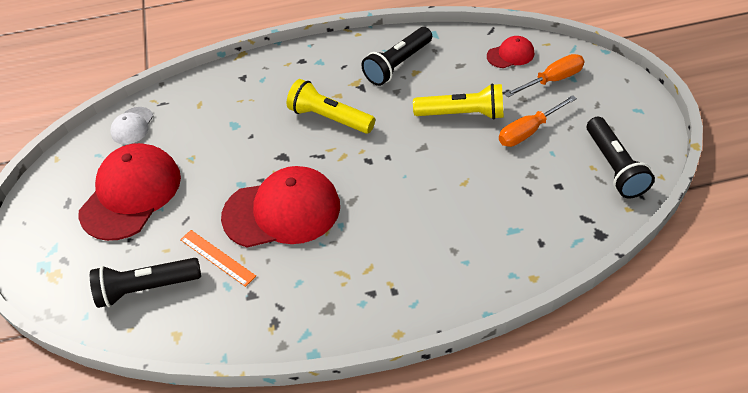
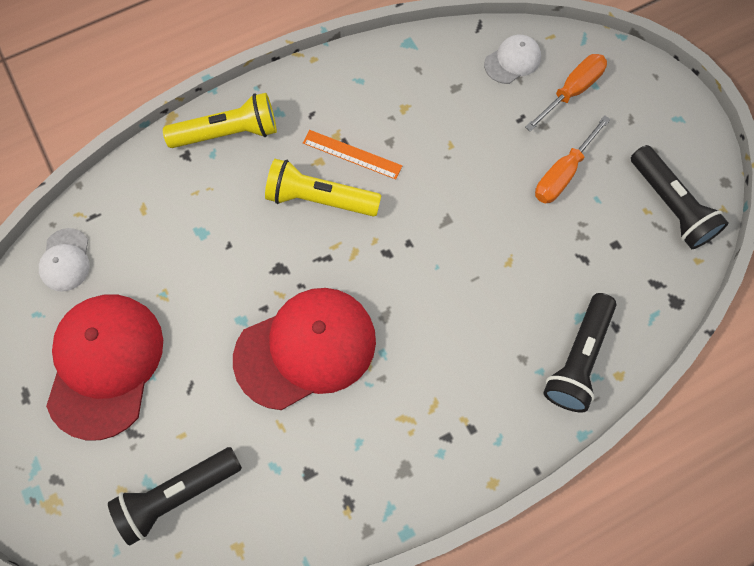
camera: 20 degrees left, 20 degrees up
orange ruler [180,230,256,287] -> orange ruler moved to [303,130,402,179]
black flashlight [361,27,432,86] -> black flashlight moved to [543,293,616,412]
yellow flashlight [413,83,503,120] -> yellow flashlight moved to [163,93,277,148]
red cap [487,36,534,68] -> white cap [484,35,541,84]

